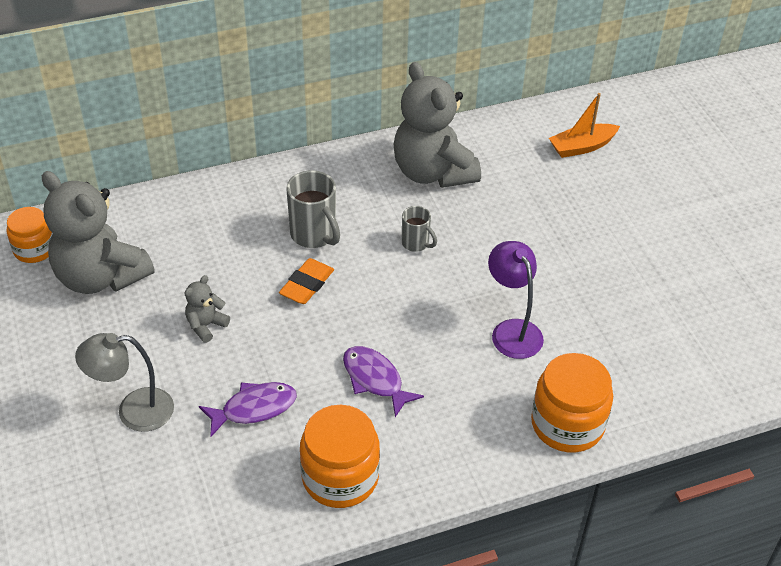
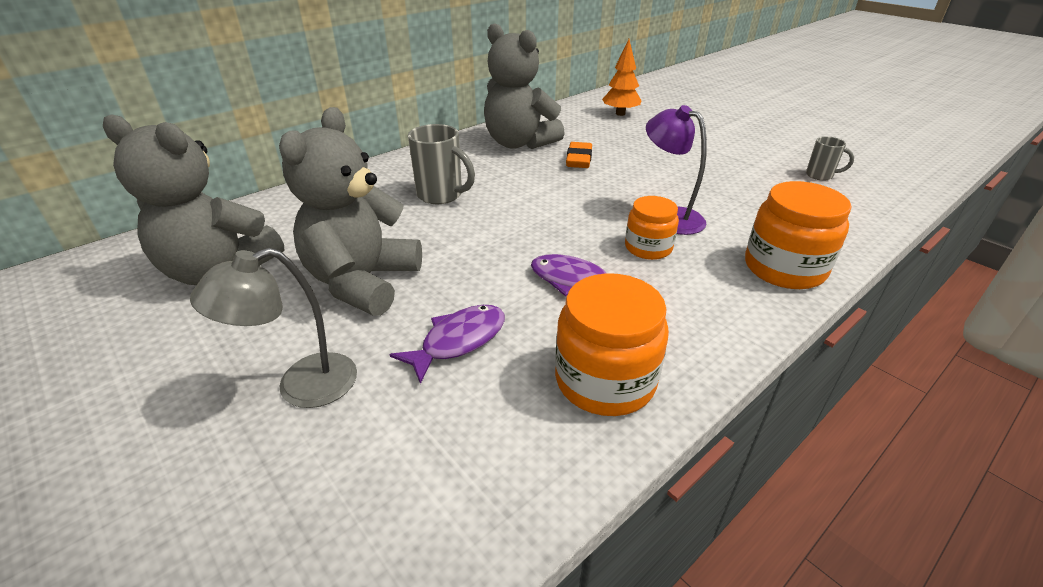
camera: 20 degrees left, 10 degrees down
orange jar [7,207,53,263] -> orange jar moved to [625,196,679,260]
grey teddy bear [184,275,230,343] -> grey teddy bear [279,107,422,316], size x2.33
orange eraser [279,258,334,304] -> orange eraser moved to [566,142,592,168]
grey mug [402,206,437,252] -> grey mug moved to [806,136,854,181]
orange boat [549,93,620,158] -> orange tree [602,39,642,116]

